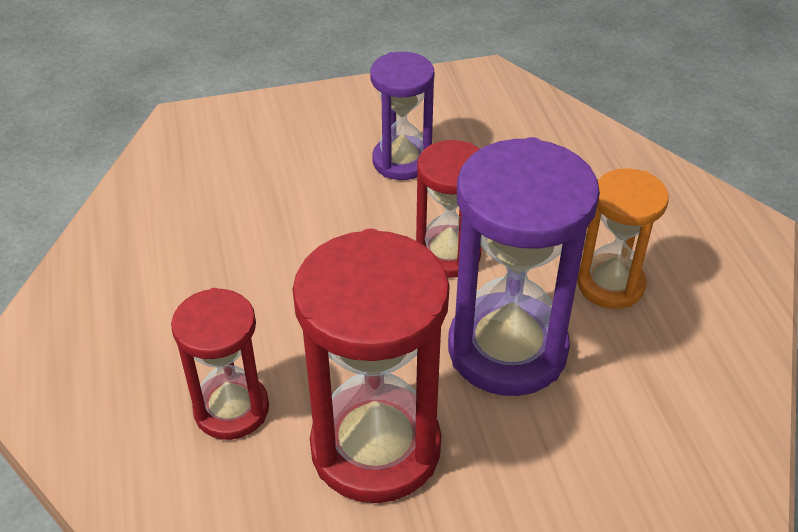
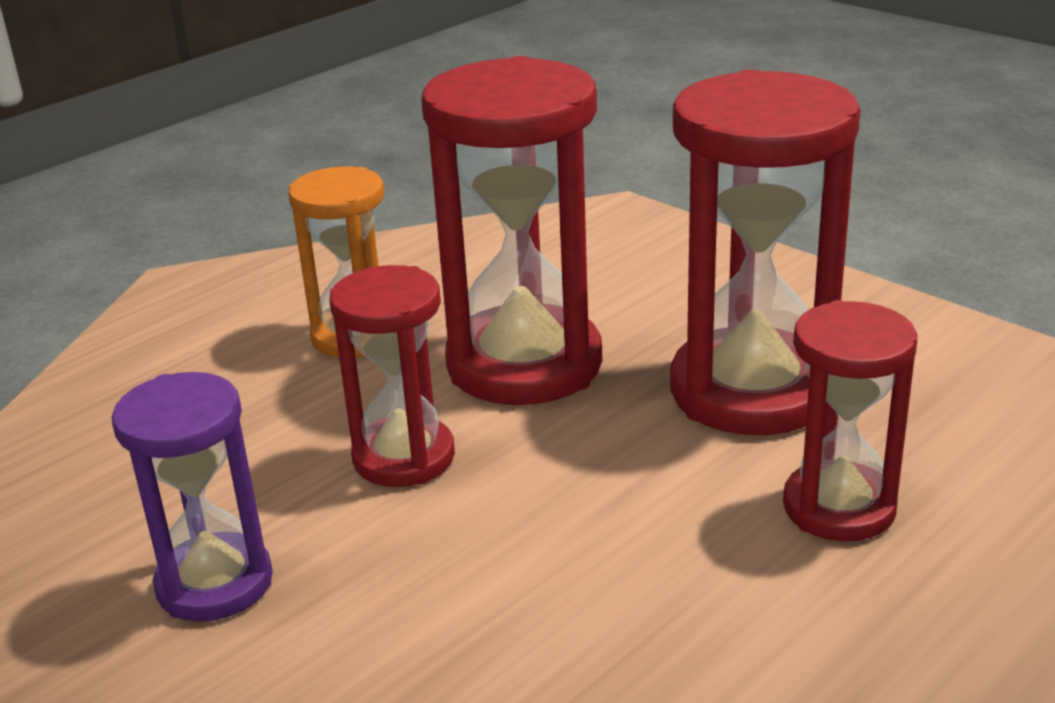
camera: 120 degrees left, 15 degrees down
purple hourglass [448,137,600,396] -> red hourglass [422,56,602,405]

